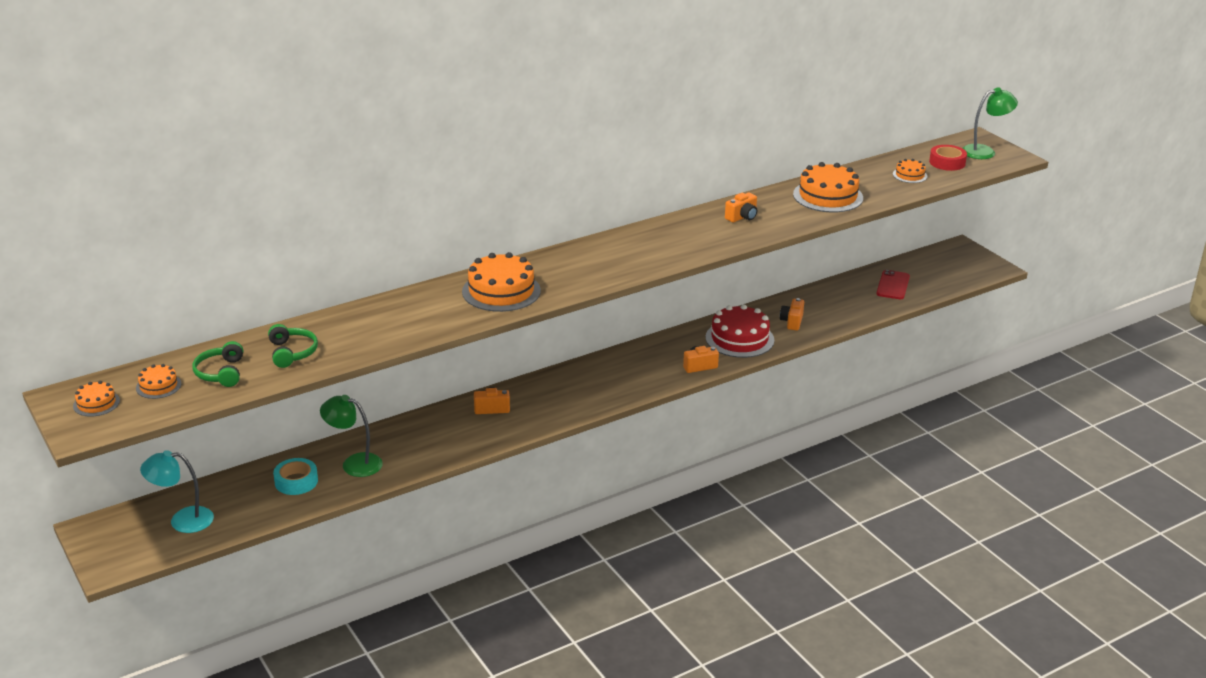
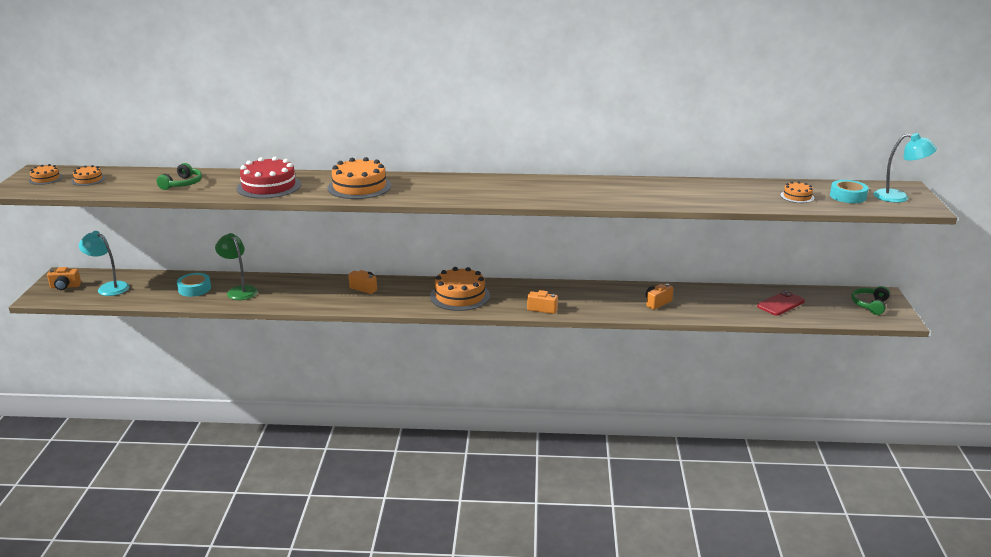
camera: 35 degrees right, 5 degrees down
green headphones [192,341,243,387] -> green headphones moved to [851,286,890,315]
red cake [705,304,774,358] -> red cake moved to [236,157,301,199]
orange camera [725,192,757,223] -> orange camera moved to [47,267,81,290]
orange cake [793,162,863,212] -> orange cake moved to [430,267,490,311]
red tape [929,145,967,171] -> turquoise tape [830,180,869,203]
green lamp [962,87,1018,159] -> turquoise lamp [874,133,937,203]

